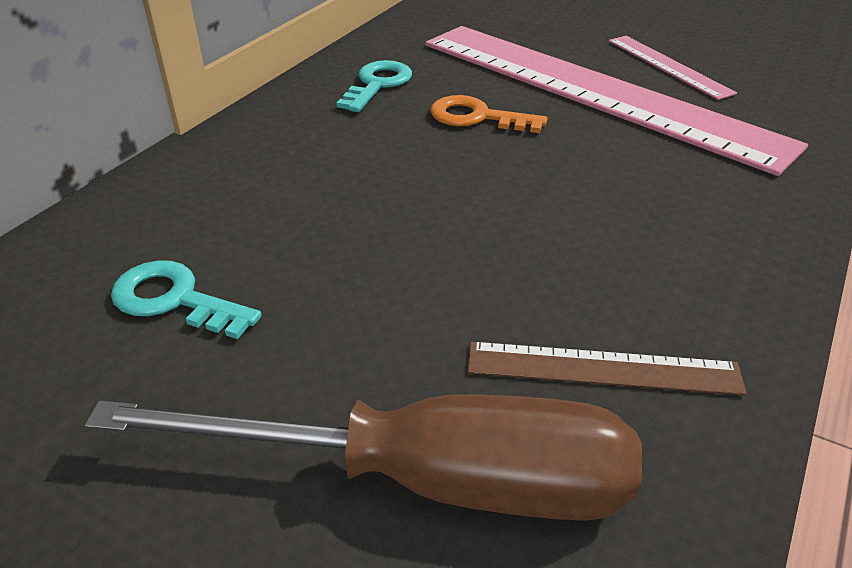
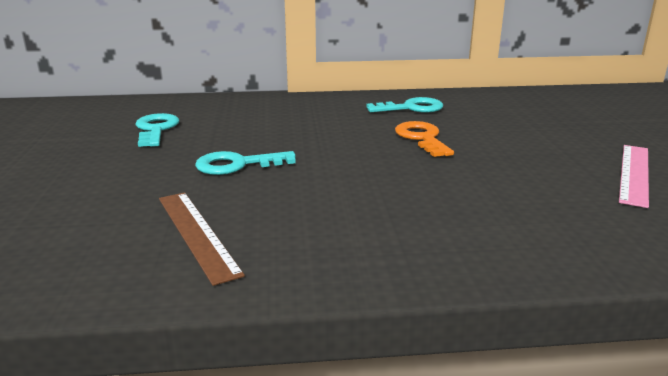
camera: 55 degrees right, 15 degrees down
brown screwdriver [85,395,642,521] -> none
pink ruler [425,26,808,176] -> none
none -> turquoise key [195,151,296,175]

